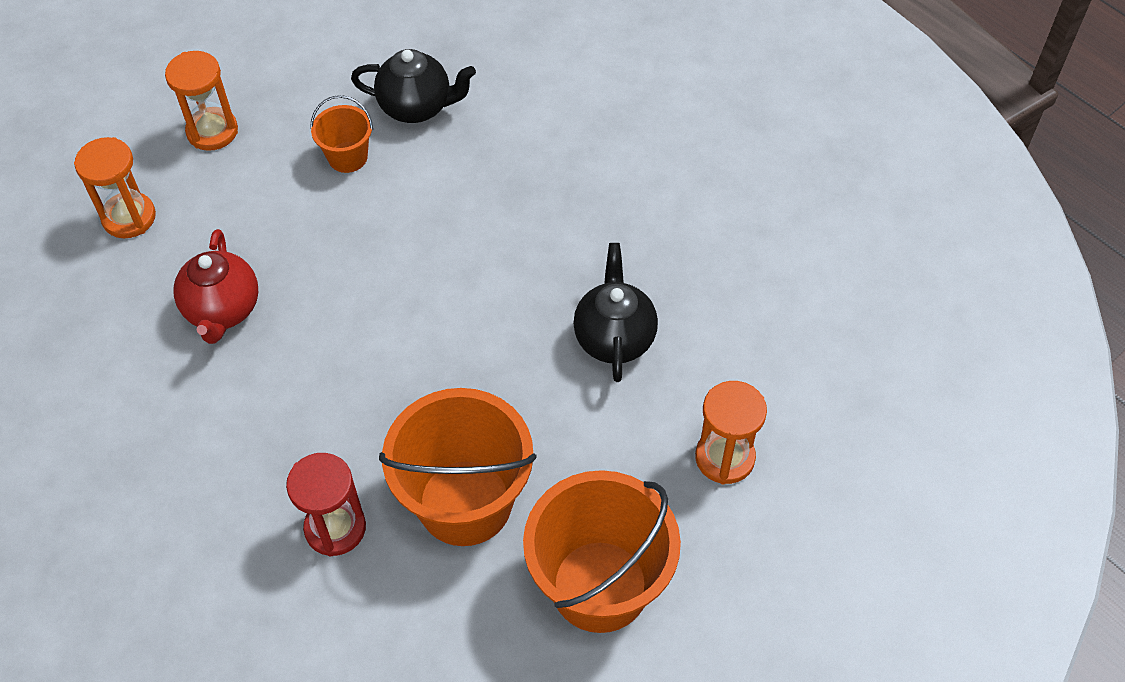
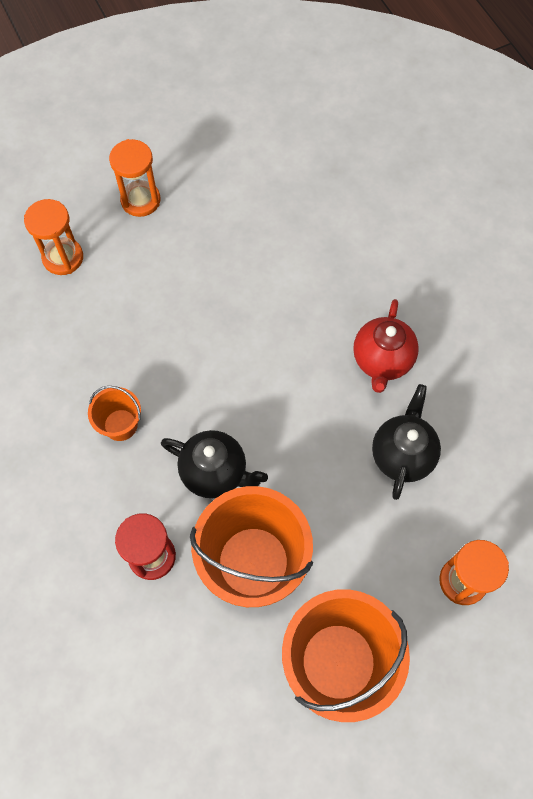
camera: 15 degrees right, 10 degrees up
red teapot [174,229,258,344] -> red teapot moved to [353,299,419,393]
orange bucket [310,95,373,173] -> orange bucket moved to [88,386,141,441]
black teapot [351,49,476,123] -> black teapot moved to [161,430,268,498]

